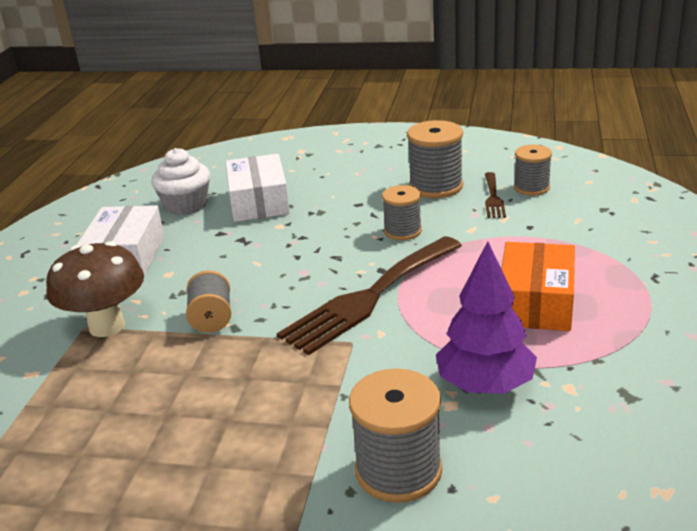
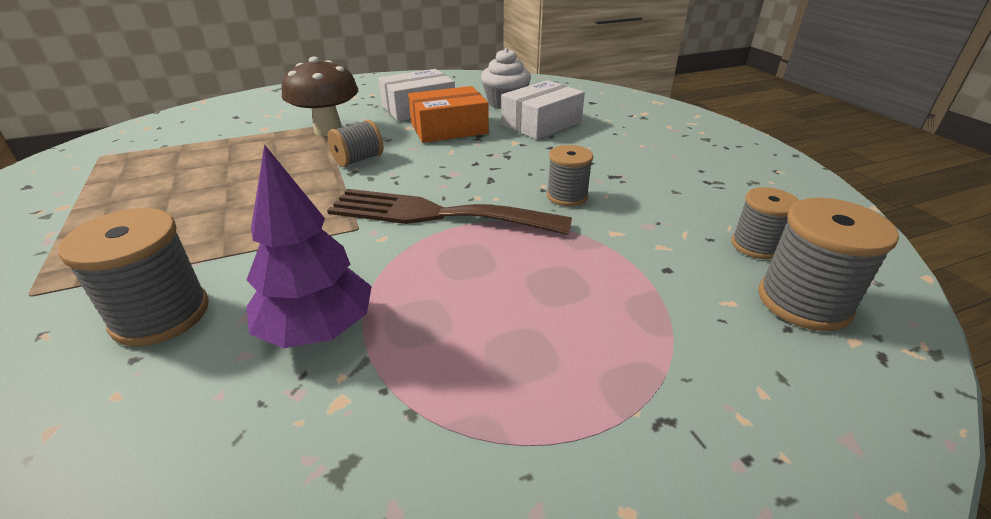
camera: 55 degrees right, 5 degrees up
grey spool [407,120,463,198] -> grey spool moved to [759,198,899,331]
brown fork [485,172,506,218] -> none
orange box [501,242,575,331] -> orange box moved to [408,86,489,143]

